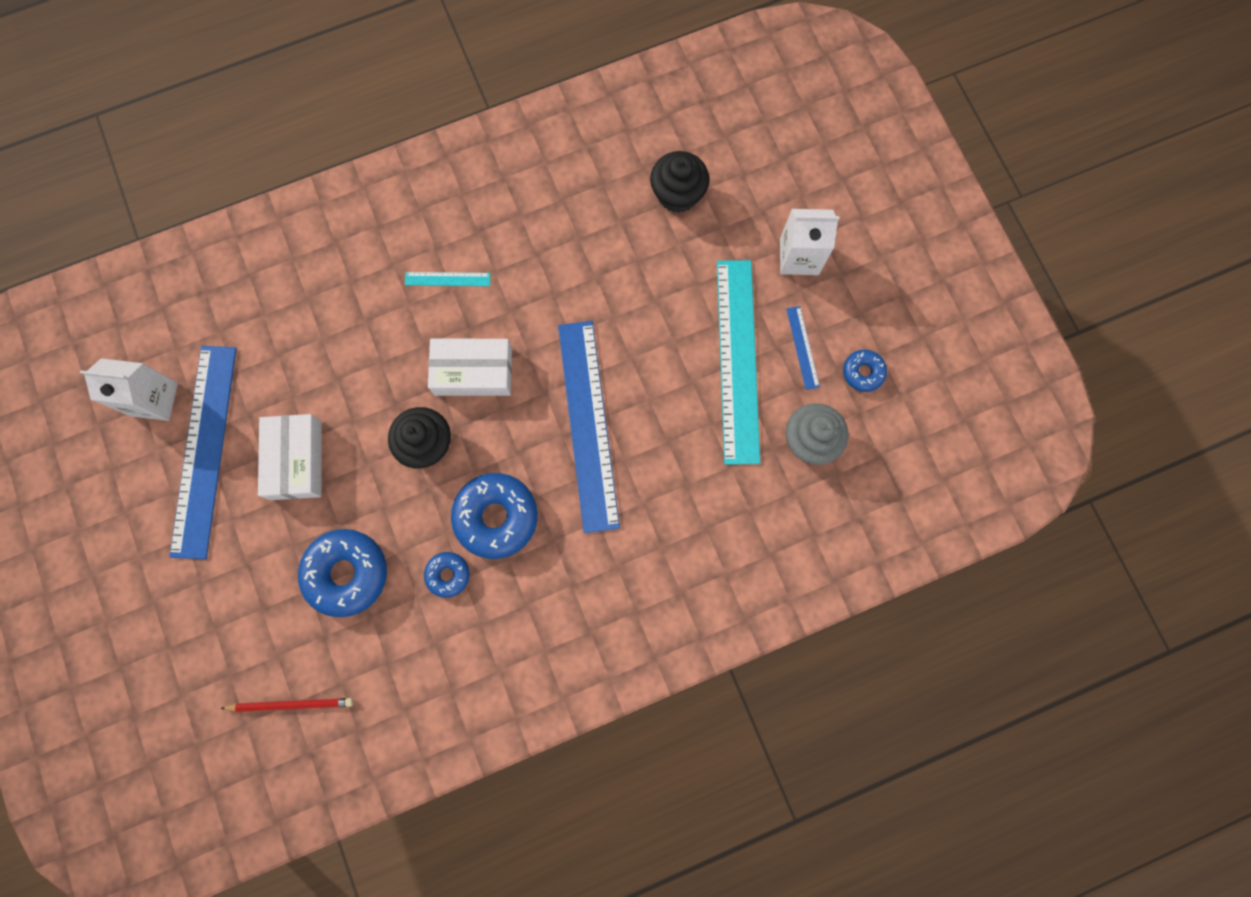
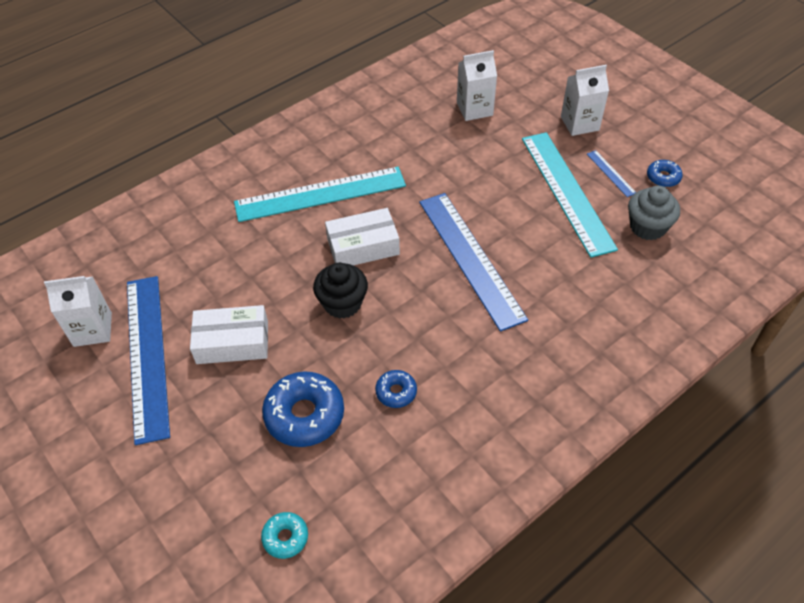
camera: 15 degrees left, 25 degrees down
red pencil [220,698,353,712] -> turquoise donut [261,512,308,559]
white box [258,414,322,500] -> white box turned 75 degrees counterclockwise [190,305,268,364]
turquoise ruler [405,272,491,286] -> turquoise ruler [234,167,406,222], size x2.44
blue donut [451,473,538,559] -> none
black cupcake [650,151,709,213] -> white carton [457,50,497,121]

